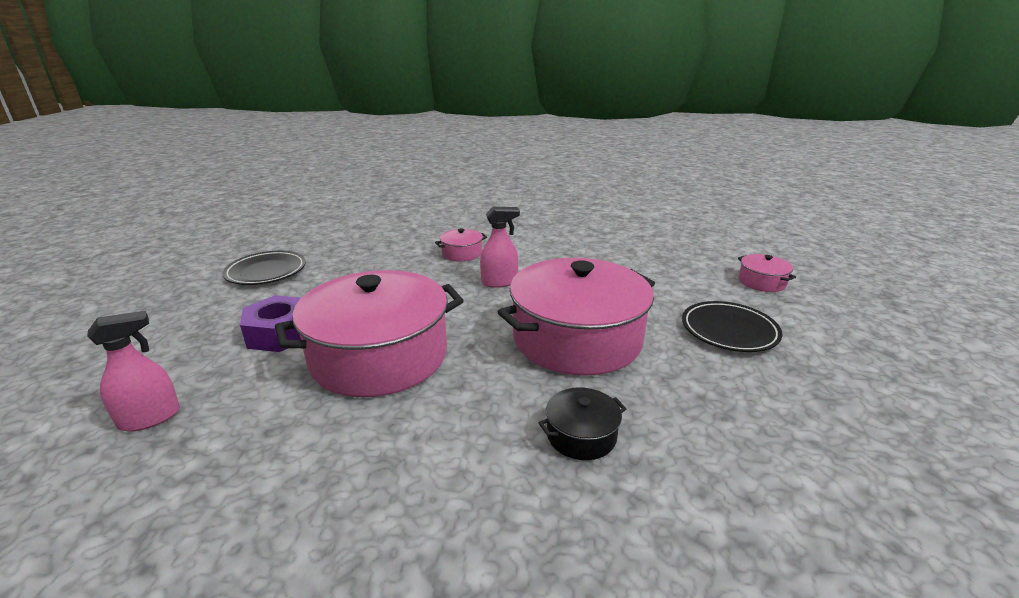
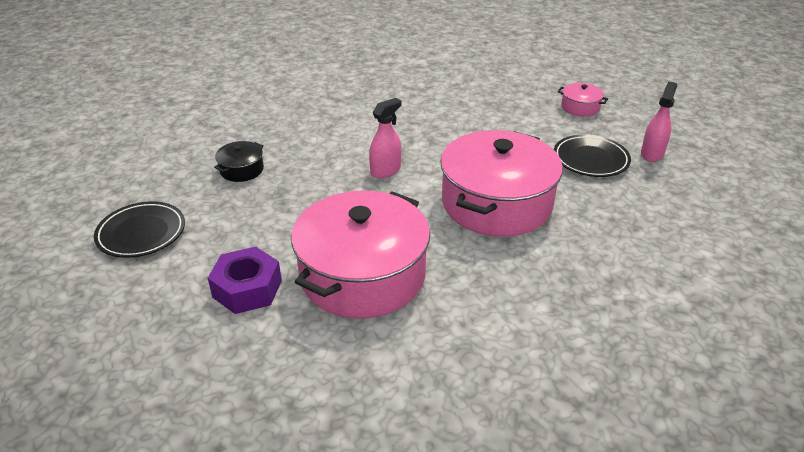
camera: 30 degrees left, 10 degrees up
pink spray bottle [87,311,180,432] -> pink spray bottle moved to [641,81,677,162]
pink pot [435,229,487,261] -> none
black pot [538,387,627,460] -> black pot moved to [214,141,264,182]

